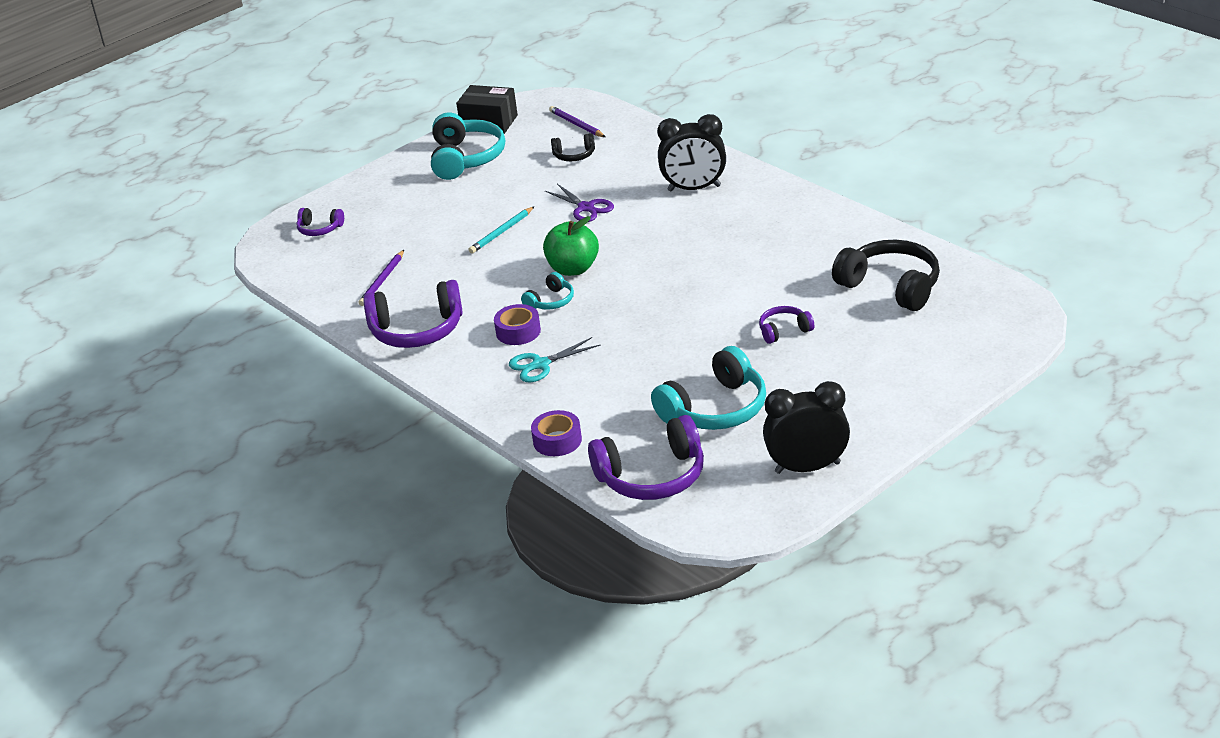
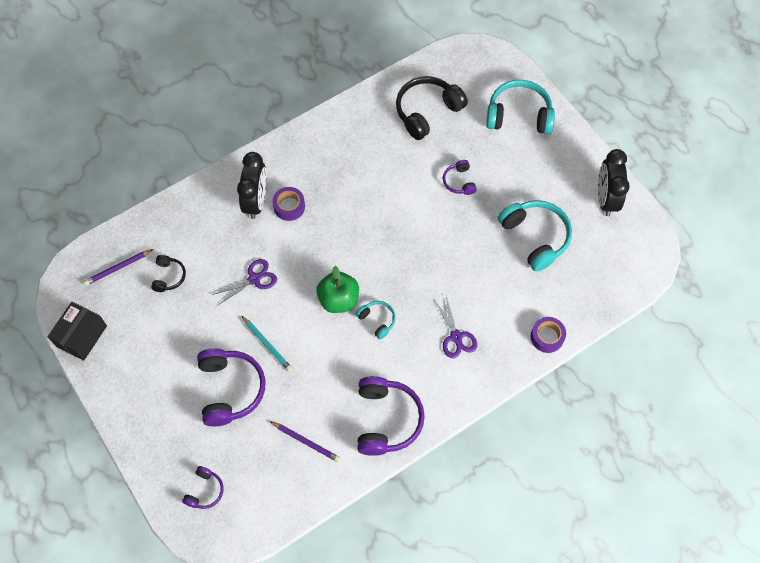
camera: 85 degrees left, 30 degrees up
turquoise headphones [431,112,505,180] -> turquoise headphones moved to [486,80,555,134]
purple tape [494,304,541,345] -> purple tape moved to [272,187,305,221]
turquoise scissors [509,337,601,382] -> purple scissors [434,296,477,358]
purple headphones [588,415,704,500] -> purple headphones moved to [197,348,265,426]

